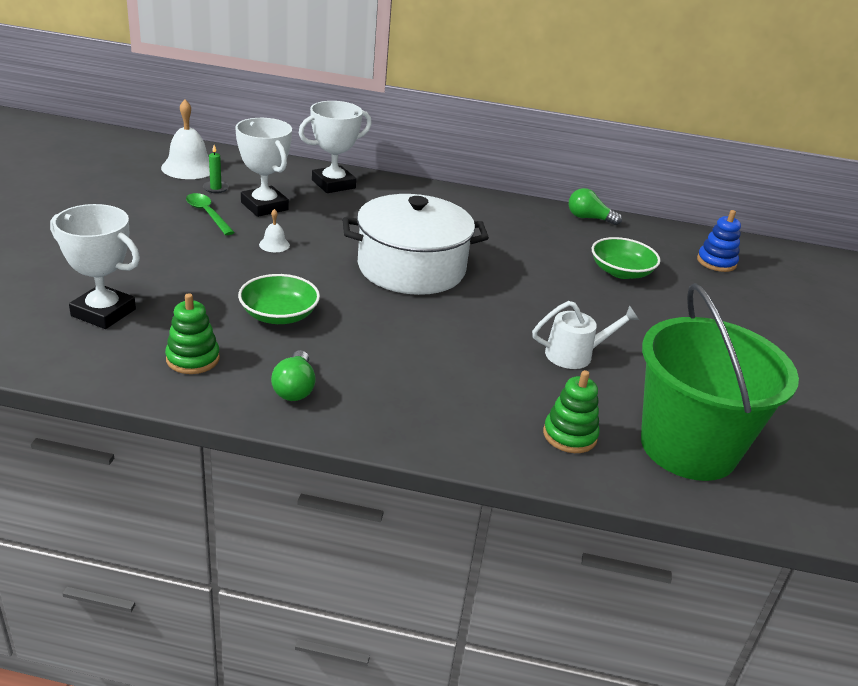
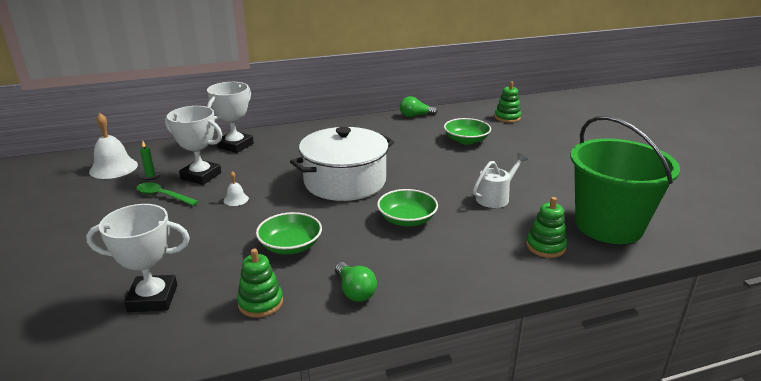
camera: 25 degrees left, 5 degrees down
blue stacking toy [697,210,741,272] -> green stacking toy [495,81,521,123]
none -> green bowl [377,189,438,226]

